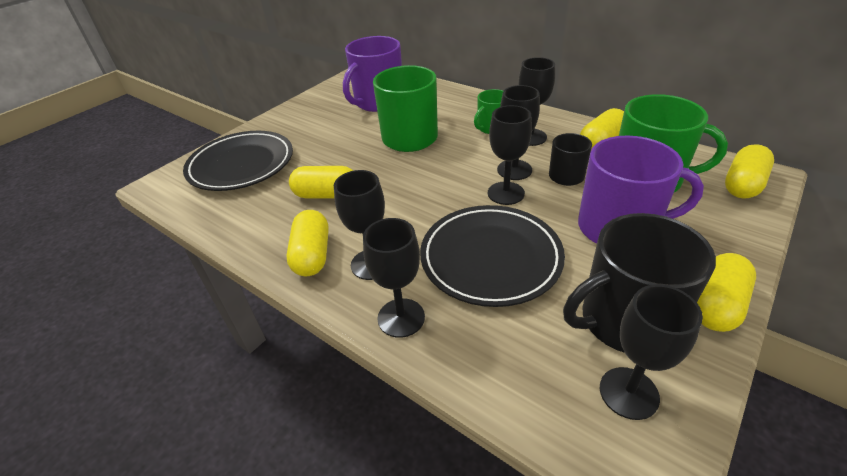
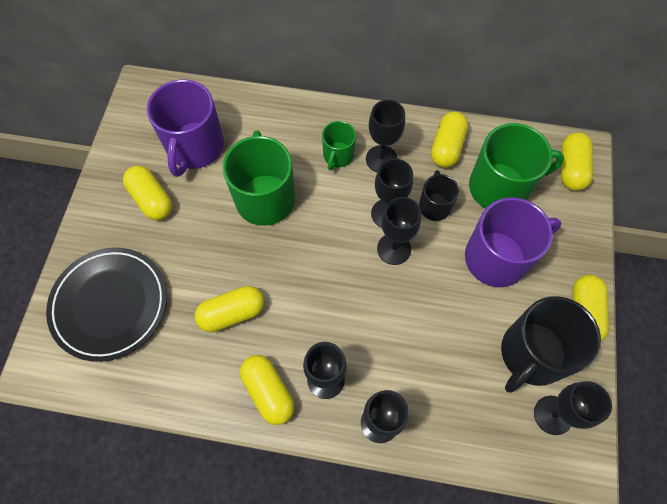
camera: 30 degrees left, 25 degrees up
black plate [420,205,565,307] -> none
none -> yellow capsule [123,166,172,220]

